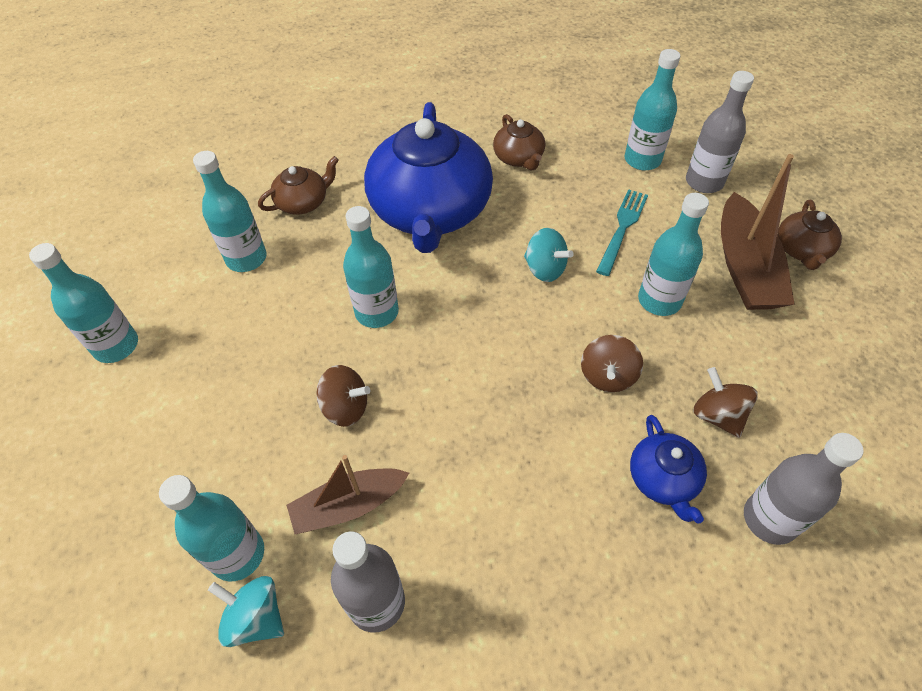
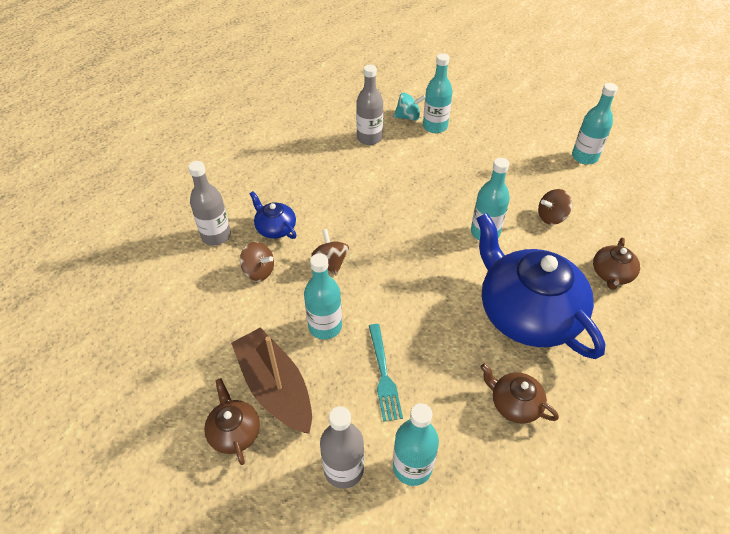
camera: 145 degrees right, 5 degrees down
turquoise bottle [193,151,267,272] -> none
brown boat [287,455,409,534] -> none
brown spinning top [316,365,370,427] -> brown spinning top moved to [538,189,572,225]
turquoise spinning top [524,228,574,282] -> none

